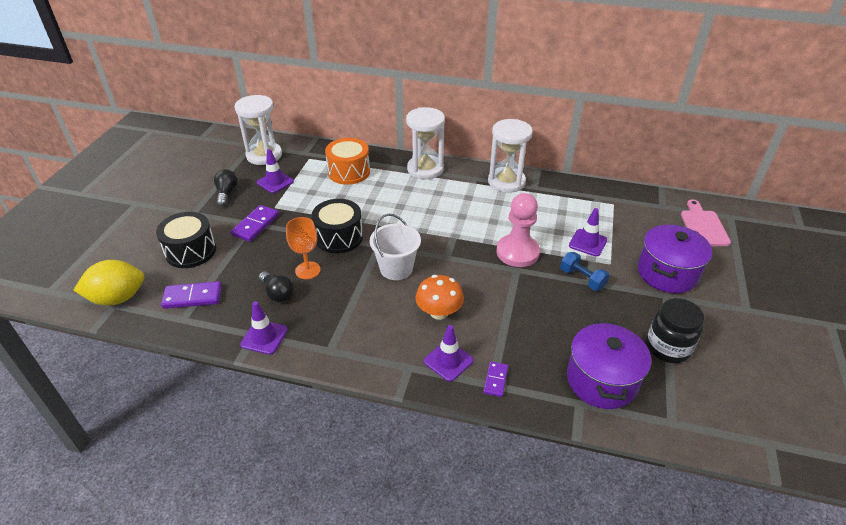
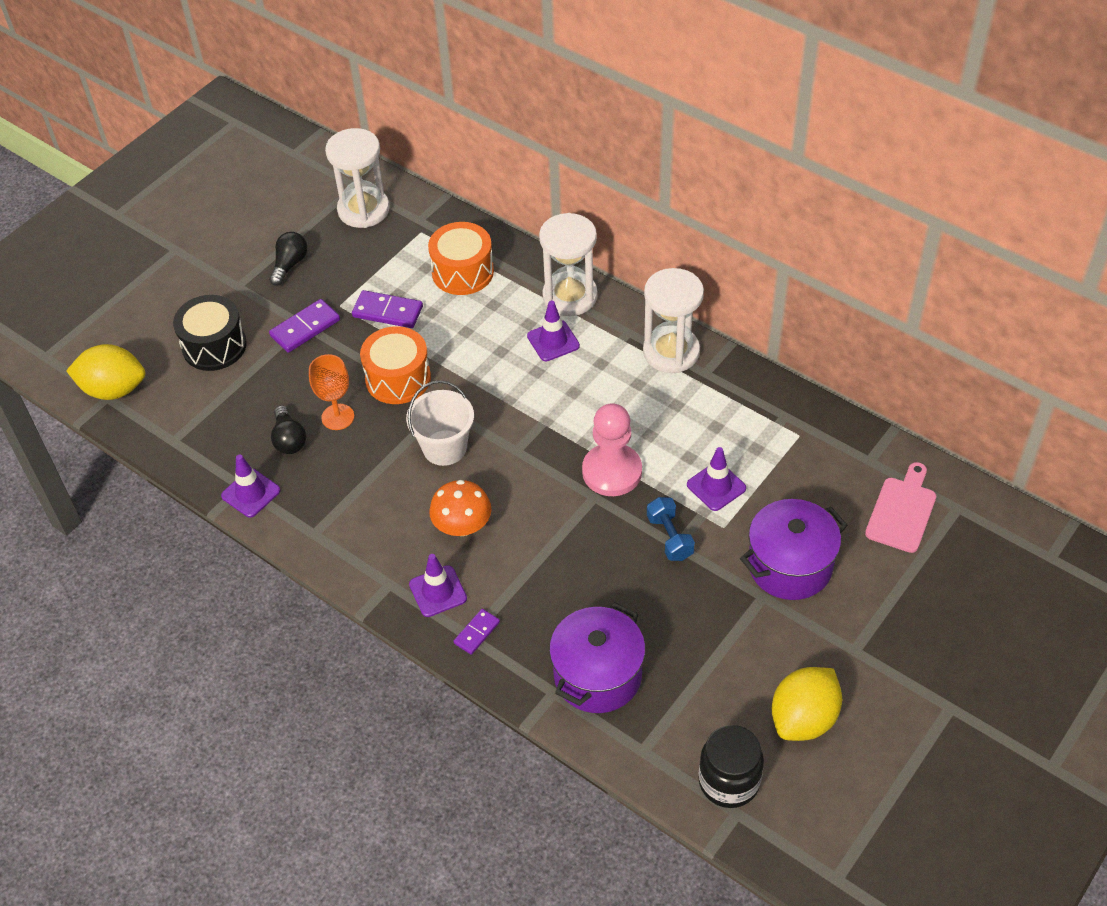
camera: 25 degrees right, 10 degrees up
purple domino [161,281,222,309] -> purple domino moved to [352,290,423,328]
purple traffic cone [257,149,294,193] -> purple traffic cone moved to [527,301,580,362]
black drum [311,199,363,254] -> orange drum [360,326,431,404]
black jar [646,298,704,363] -> black jar moved to [699,725,764,808]
none -> yellow lemon [772,667,842,741]

